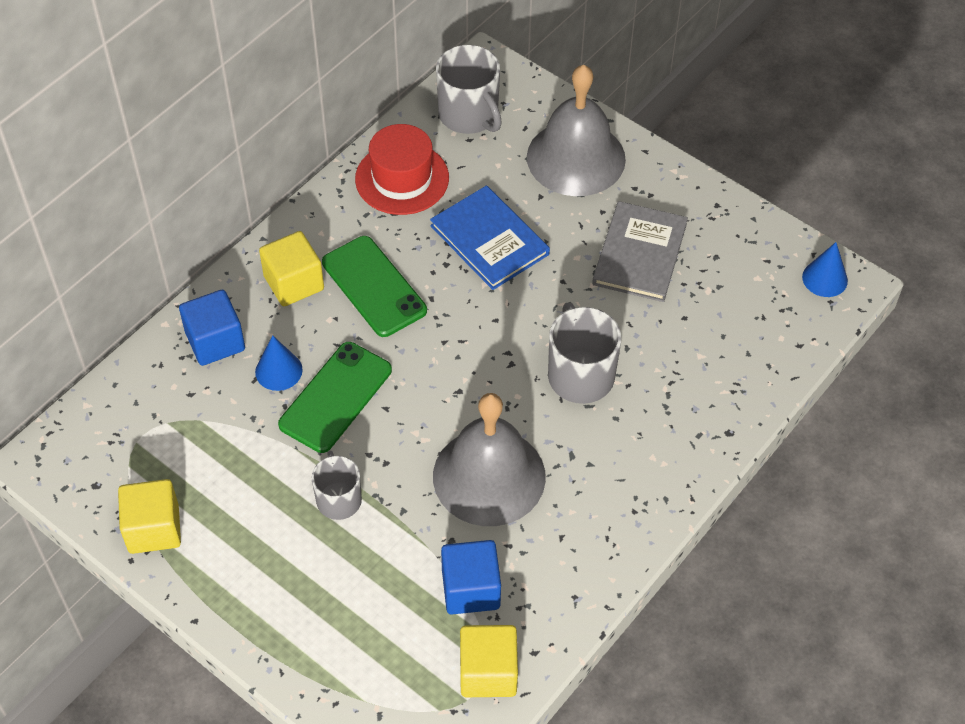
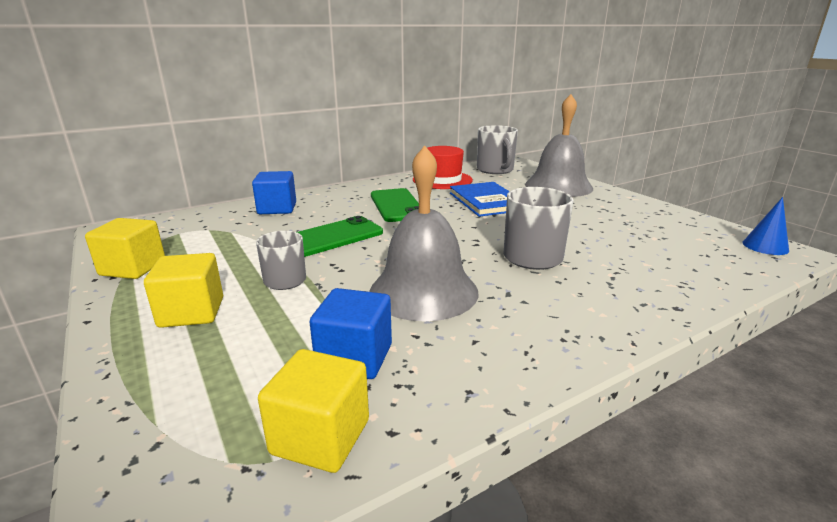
camera: 20 degrees right, 30 degrees down
blue cone [255,335,303,391] -> none
yellow cube [259,231,324,306] -> yellow cube moved to [144,253,223,328]
grey book [592,201,688,302] -> none

